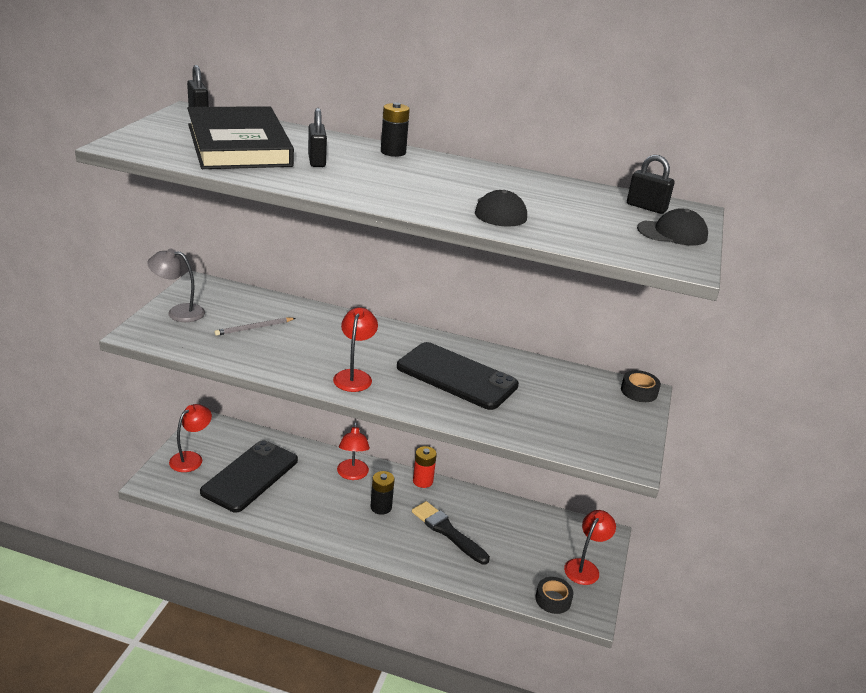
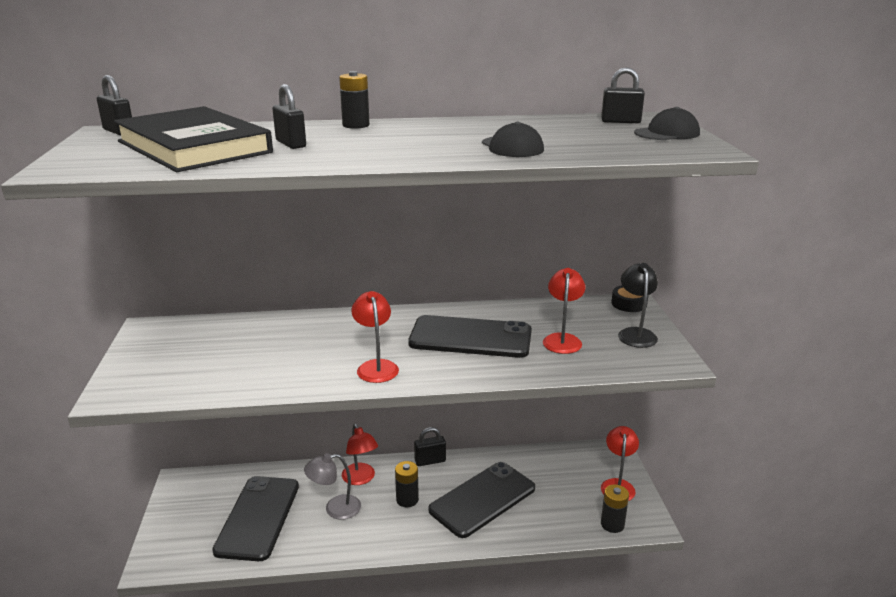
camera: 20 degrees left, 5 degrees down
grey lamp [147,248,205,322] -> grey lamp moved to [304,453,361,520]
red lamp [169,404,212,472] -> red lamp moved to [543,268,586,354]
grey pencil [215,317,295,336] -> none
black brush [412,501,490,564] -> black phone [428,462,535,538]
red battery [413,446,437,488] -> black padlock [414,427,446,466]
black tape [535,577,574,614] -> black battery [601,484,629,533]
none -> black lamp [618,263,658,348]

